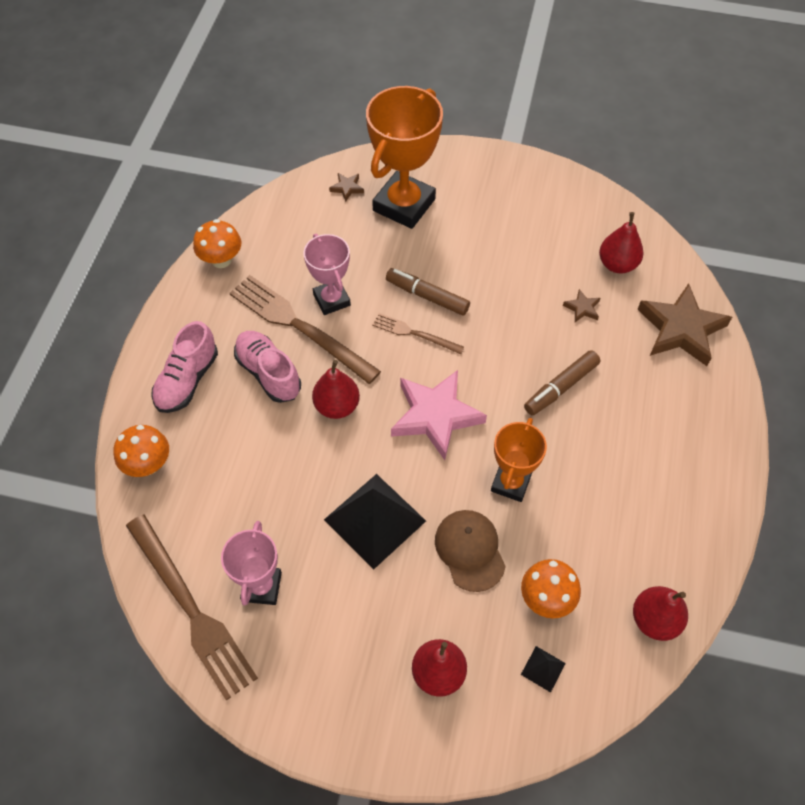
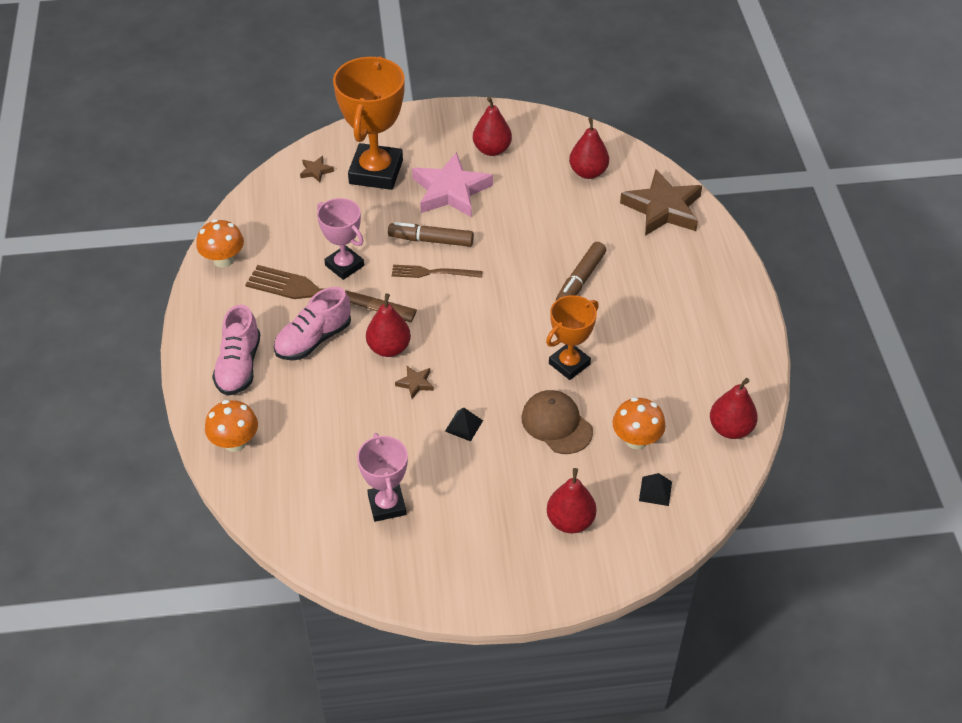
camera: 20 degrees left, 10 degrees down
brown fork [126,514,258,701] -> none
pink shoe [234,331,301,403] -> pink shoe turned 75 degrees counterclockwise [274,287,351,360]
black pyramid [324,474,426,570] -> black pyramid [445,407,483,441], size x0.42
pink star [391,370,487,460] -> pink star moved to [412,152,493,217]
orange trophy [491,418,547,502] -> orange trophy turned 45 degrees clockwise [546,295,599,380]
brown star [563,289,600,322] -> brown star moved to [395,366,434,399]
none -> red pear [473,97,512,156]

